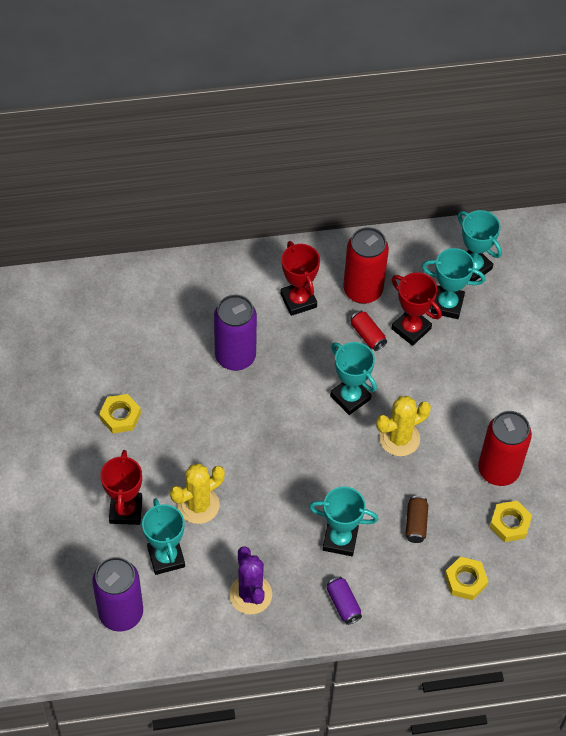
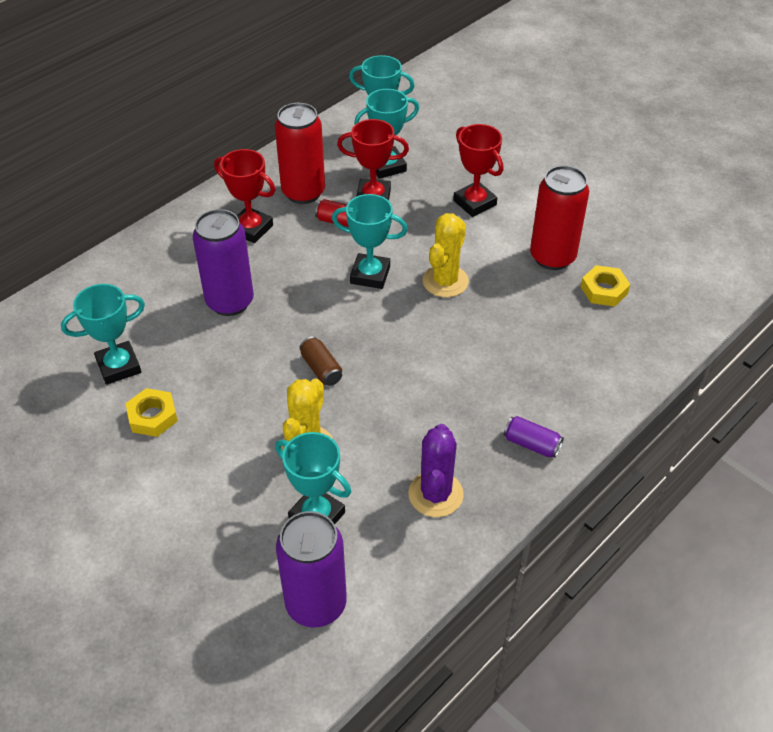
camera: 35 degrees left, 10 degrees down
red trophy [100,450,142,525] -> red trophy moved to [453,124,503,217]
purple cactus [229,546,272,614] -> purple cactus turned 60 degrees clockwise [409,424,464,517]
turquoise trophy [309,486,378,556] -> turquoise trophy moved to [61,284,145,385]
brown can [405,496,428,543] -> brown can moved to [300,337,342,386]
yellow nut [445,556,488,600] -> none

